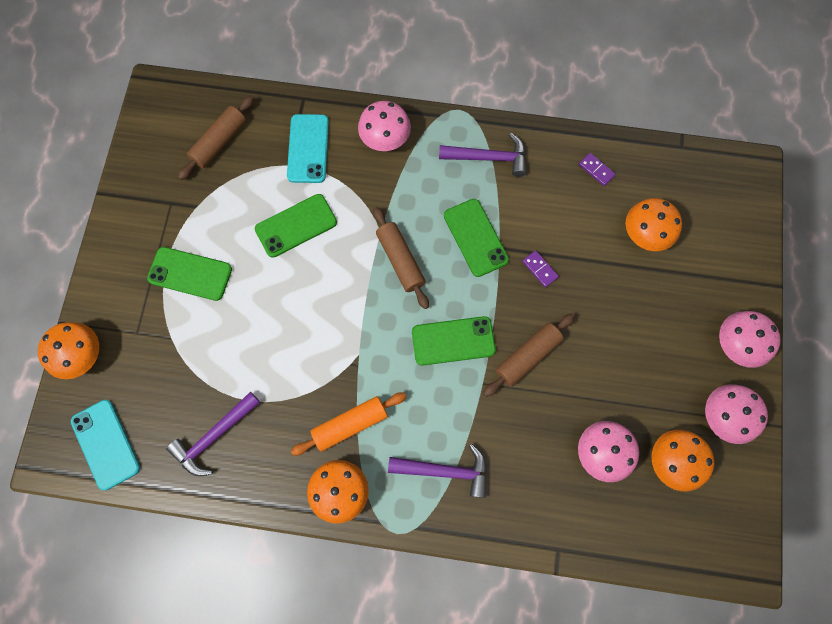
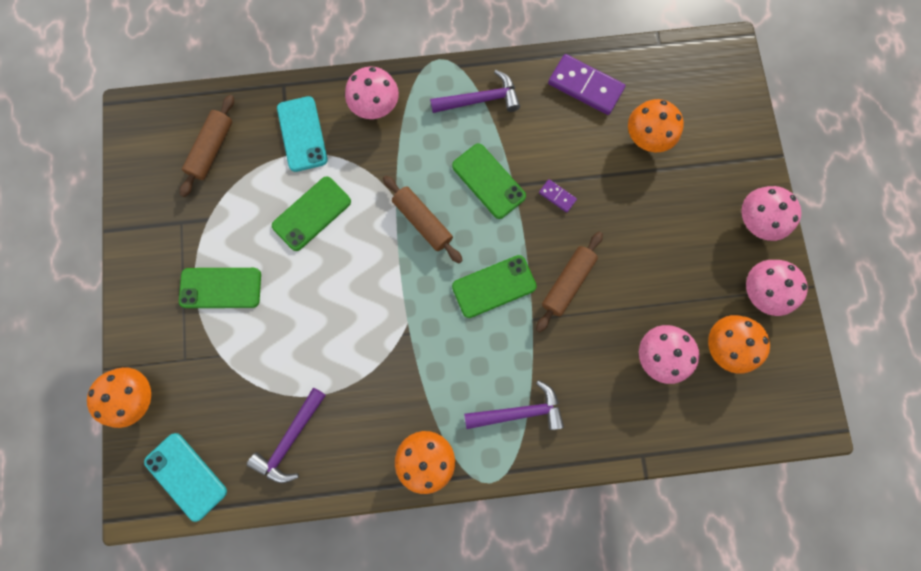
camera: 15 degrees left, 5 degrees up
orange rolling pin [291,393,406,455] -> none
purple domino [579,153,616,186] -> purple domino [548,54,626,115], size x2.06

